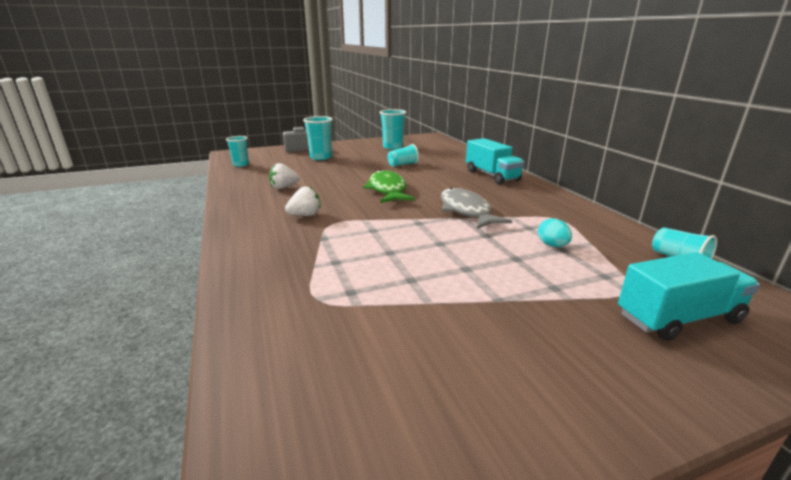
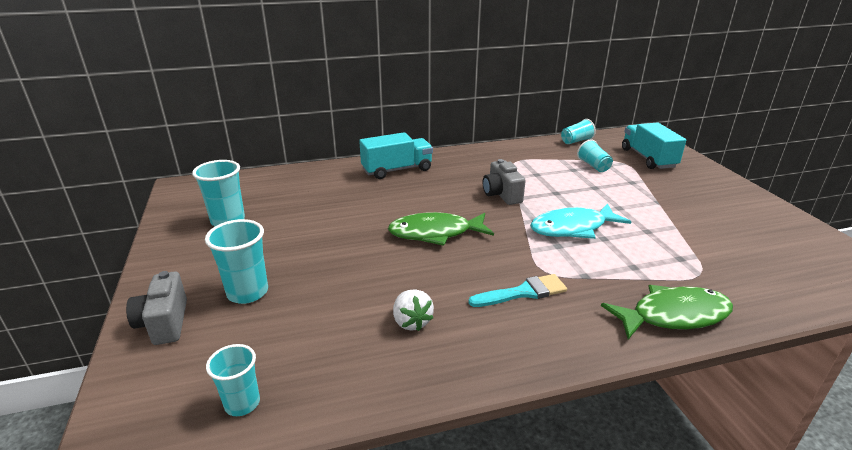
camera: 85 degrees left, 5 degrees up
white strawberry [285,186,321,216] -> turquoise brush [468,274,567,307]
turquoise cup [388,144,419,167] -> turquoise cup moved to [577,139,613,172]
grey fish [441,188,512,229] -> grey camera [483,159,526,205]
turquoise egg [538,218,572,247] -> none
none -> turquoise fish [530,203,631,239]
none -> green fish [601,285,733,339]

